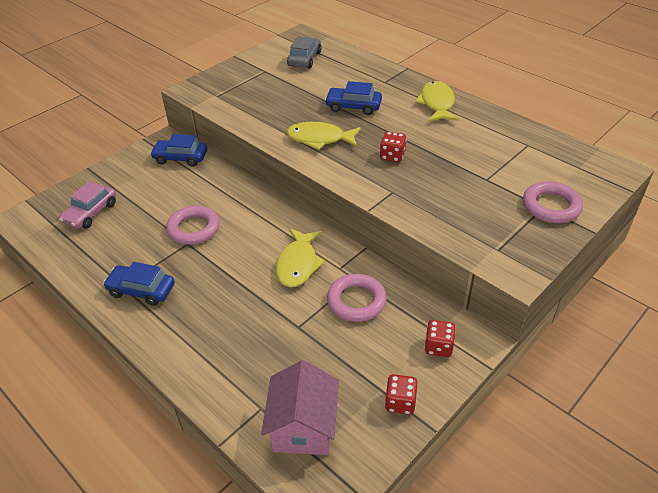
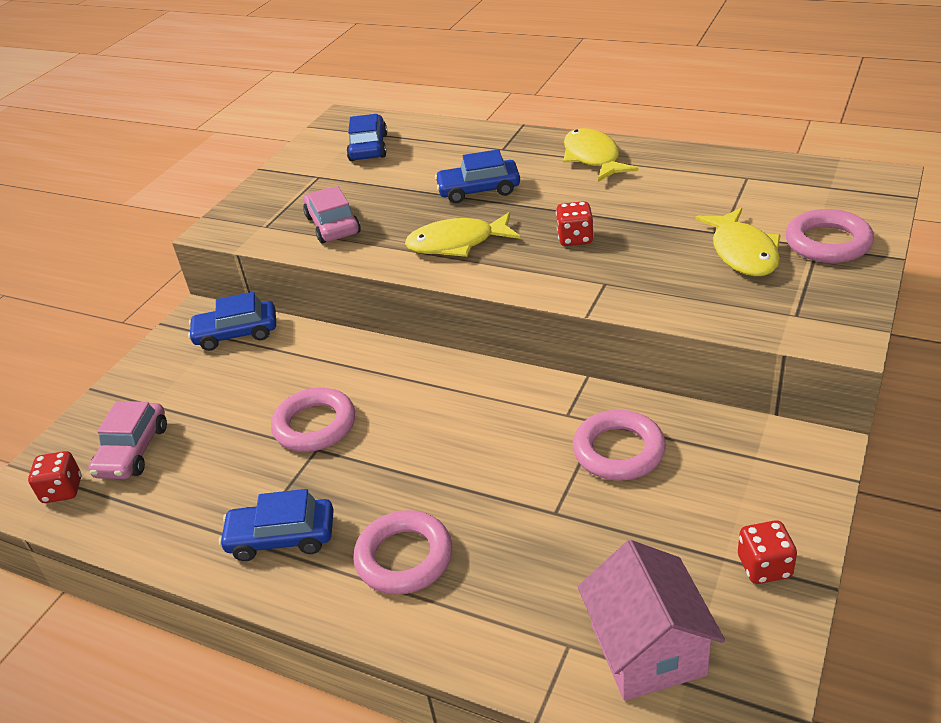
camera: 15 degrees left, 5 degrees down
yellow fish [276,228,325,287] -> yellow fish moved to [695,208,781,276]
grey car [287,37,322,68] -> blue car [346,114,387,161]
red dice [424,320,456,357] -> red dice moved to [28,451,81,503]
none -> pink car [303,186,361,244]
none -> pink ring [353,510,452,595]

